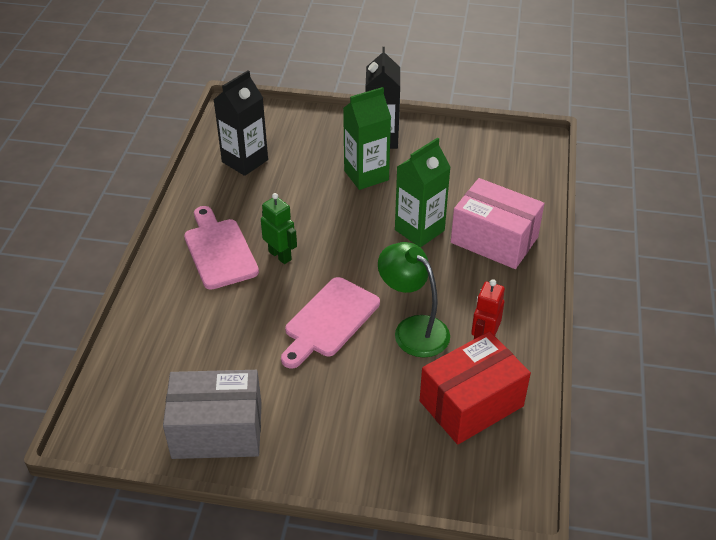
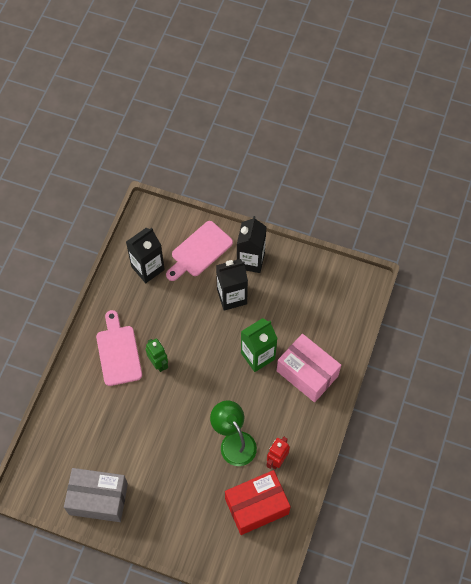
camera: 10 degrees right, 20 degrees up
pink cutting board [281,277,380,368] -> pink cutting board moved to [166,221,233,281]
green carton [343,87,391,190] -> black carton [216,259,248,311]

